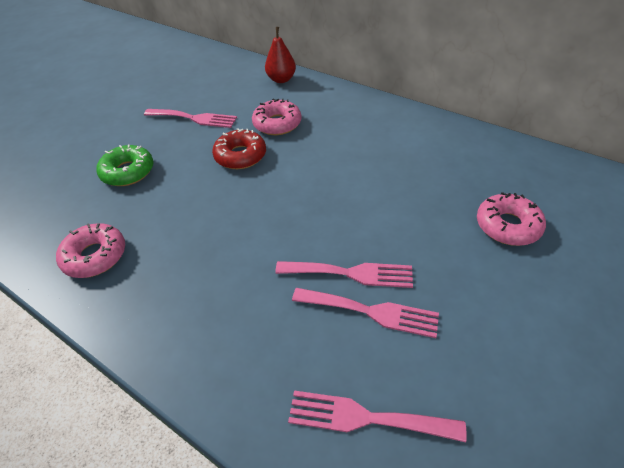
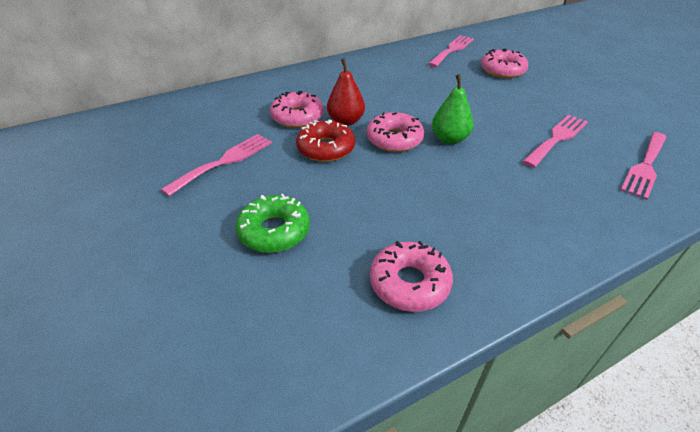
camera: 65 degrees left, 5 degrees down
red pear [265,27,296,83] -> red pear moved to [327,58,365,126]
pink fork [275,261,413,288] -> pink fork moved to [428,35,474,67]
none -> pink donut [367,112,424,152]
none -> green pear [432,74,473,144]

